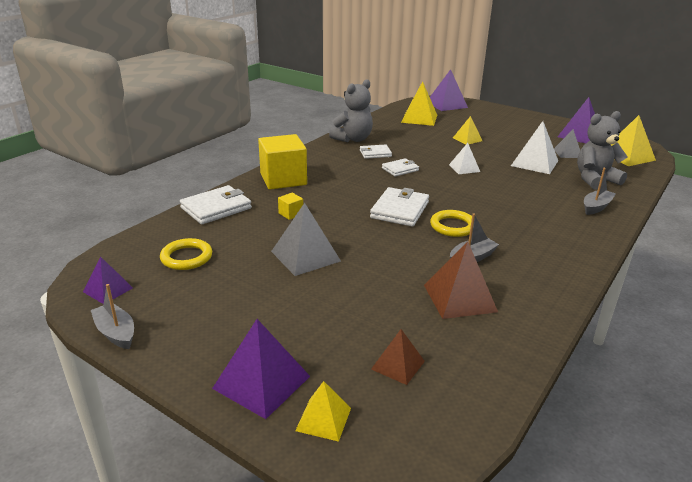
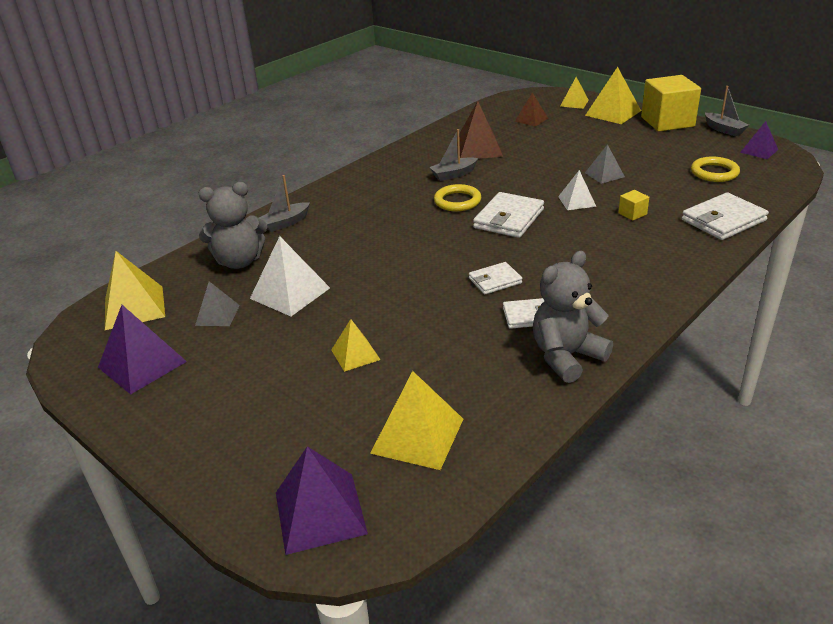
camera: 170 degrees left, 5 degrees up
purple pyramid [212,319,310,419] -> yellow pyramid [585,67,641,124]
yellow cube [258,134,307,190] -> yellow cube moved to [641,75,701,132]
grey pyramid [271,203,341,276] -> grey pyramid [585,144,625,184], size x0.60
white pyramid [449,143,480,174] -> white pyramid moved to [558,170,596,210]

